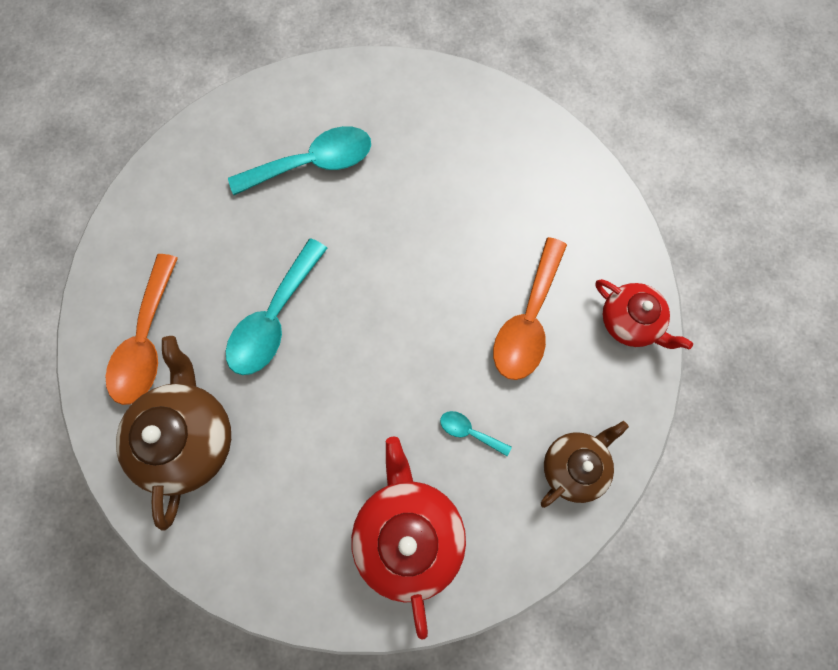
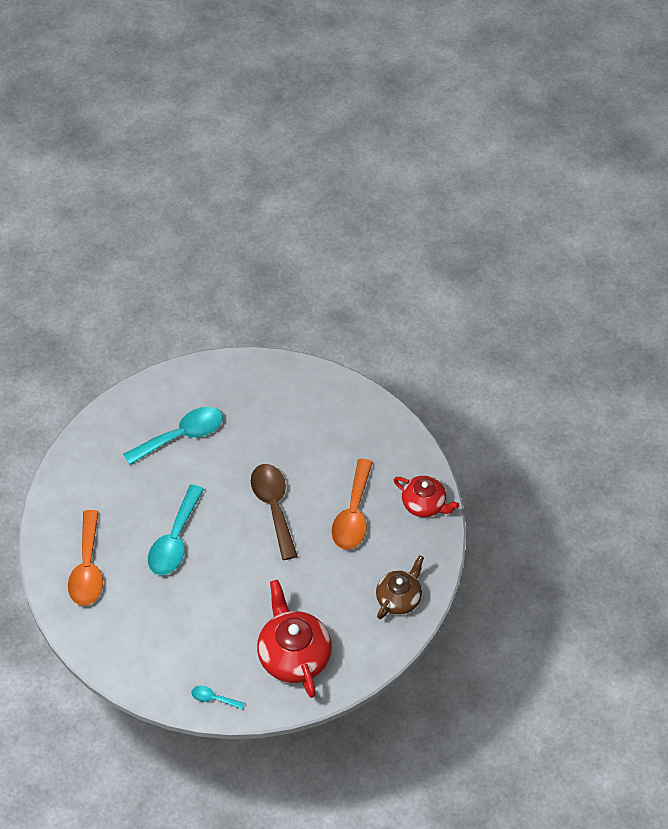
camera: 10 degrees left, 20 degrees down
brown teapot [116,336,231,531] -> none
turquoise spoon [440,411,512,456] -> turquoise spoon moved to [191,686,244,709]
none -> brown spoon [251,464,297,560]

